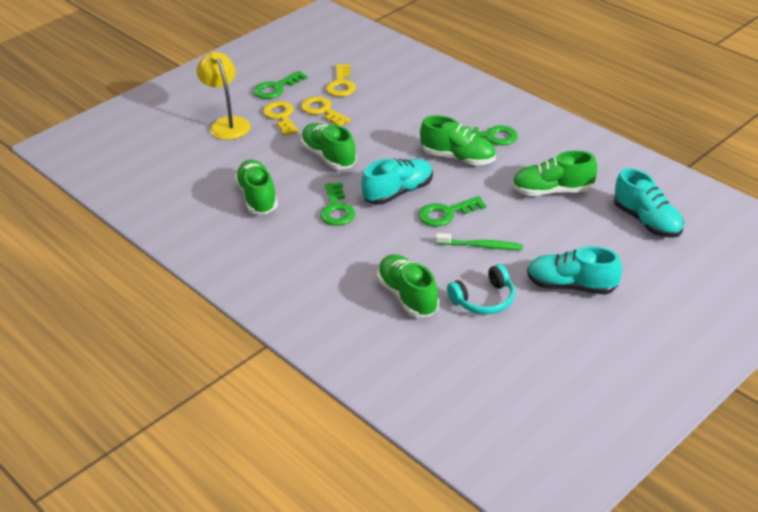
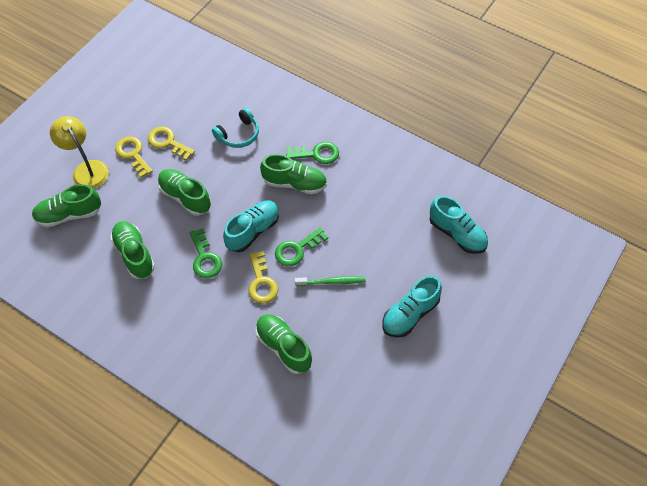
camera: 15 degrees left, 20 degrees up
green key [253,71,308,99] -> none
yellow key [326,64,356,97] -> yellow key moved to [248,251,278,304]
turquoise headphones [447,264,515,315] -> turquoise headphones moved to [212,108,259,148]
green shoe [512,151,597,196] -> green shoe moved to [32,184,101,227]
turquoise shoe [527,246,622,295] -> turquoise shoe turned 45 degrees counterclockwise [382,275,442,337]

